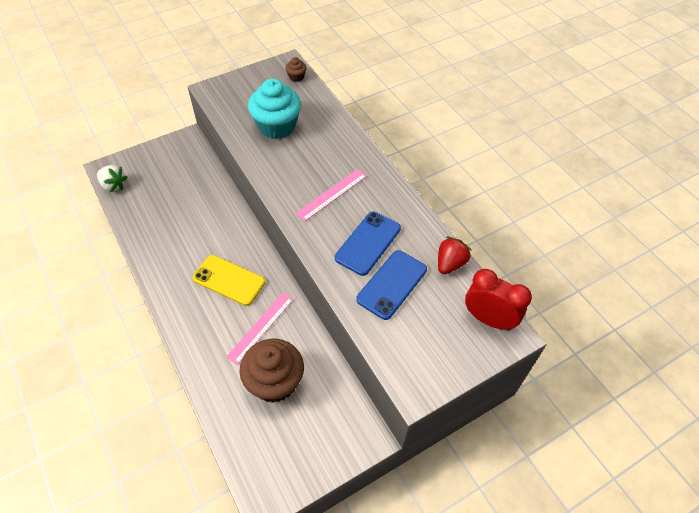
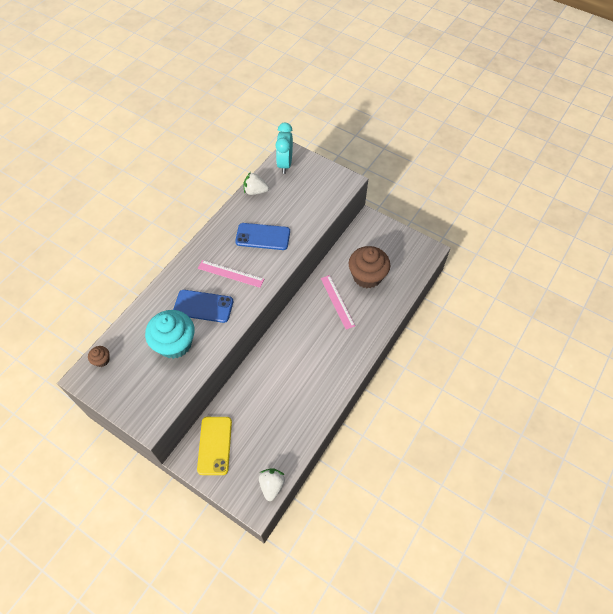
camera: 115 degrees left, 5 degrees up
yellow phone [193,255,265,306] -> yellow phone moved to [197,417,232,475]
pink ruler [226,293,294,365] -> pink ruler turned 60 degrees clockwise [321,275,355,330]
blue phone [356,250,427,320] -> blue phone moved to [173,290,233,323]
red strawberry [438,236,472,274] -> white strawberry [244,172,269,195]
red clock [465,269,532,331] -> turquoise clock [275,123,293,174]

